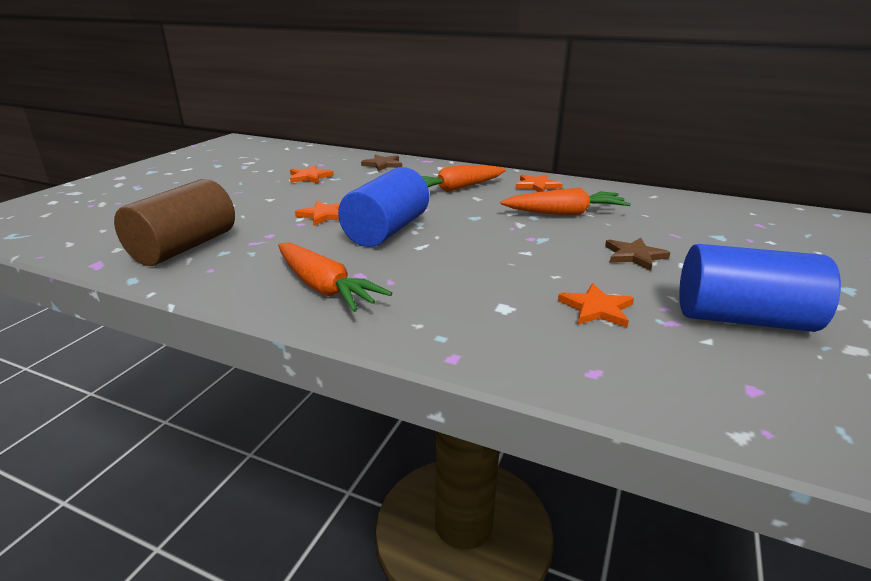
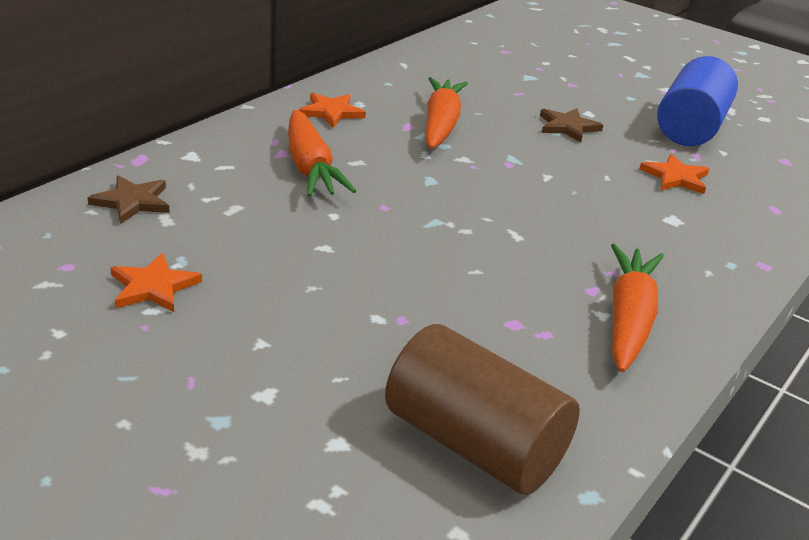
camera: 80 degrees left, 5 degrees up
orange carrot [278,242,392,312] -> orange carrot turned 45 degrees counterclockwise [611,244,664,372]
orange star [295,201,340,226] -> none
blue cylinder [338,167,429,247] -> none

